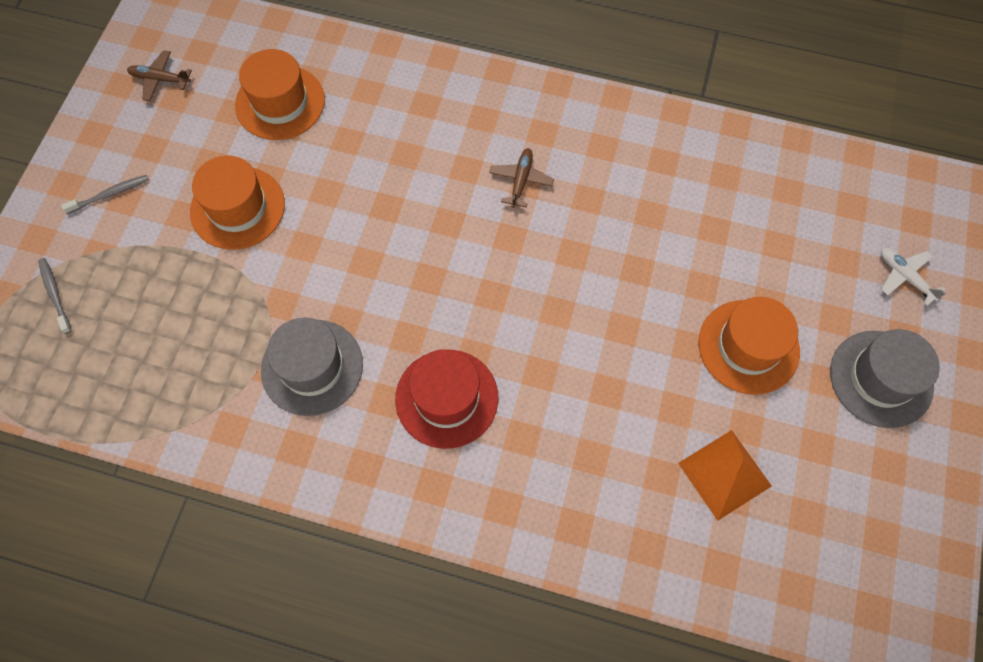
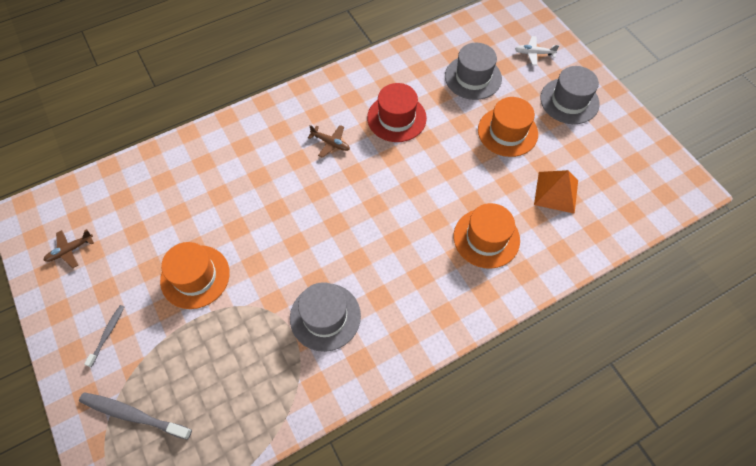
camera: 45 degrees left, 5 degrees down
grey toothbrush [38,258,72,334] -> grey toothbrush [79,392,192,440], size x1.73
orange hat [235,49,325,140] -> orange hat moved to [454,203,520,269]
red hat [395,349,498,449] -> red hat moved to [367,83,427,142]
brown plane [489,148,554,208] -> brown plane turned 150 degrees clockwise [308,125,350,158]
none -> grey hat [445,43,502,100]

